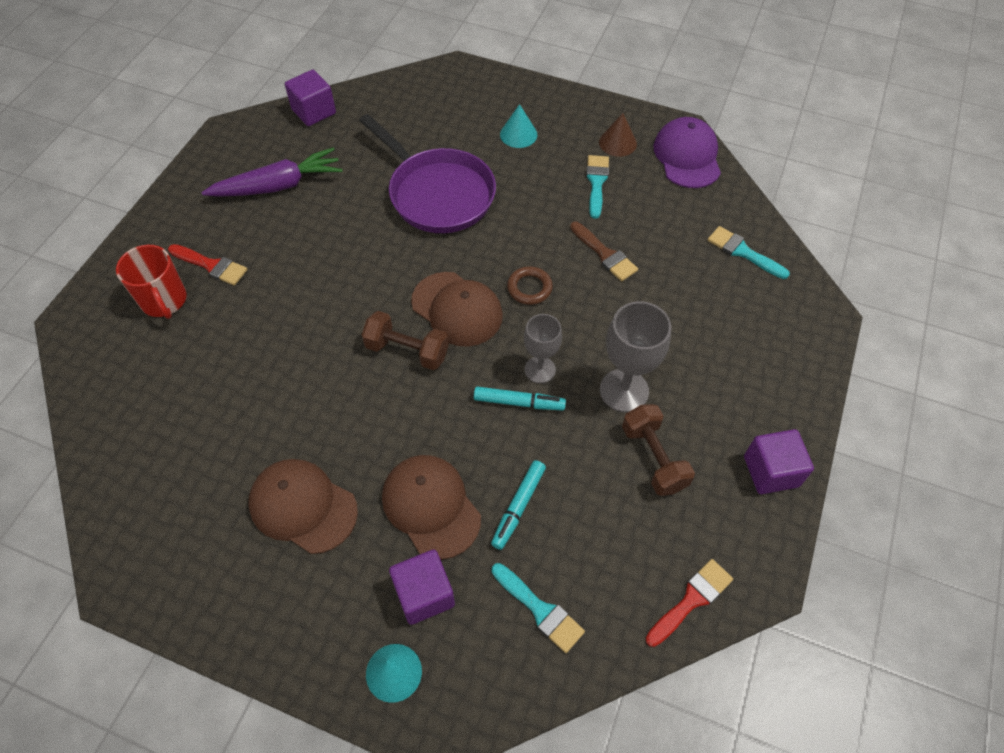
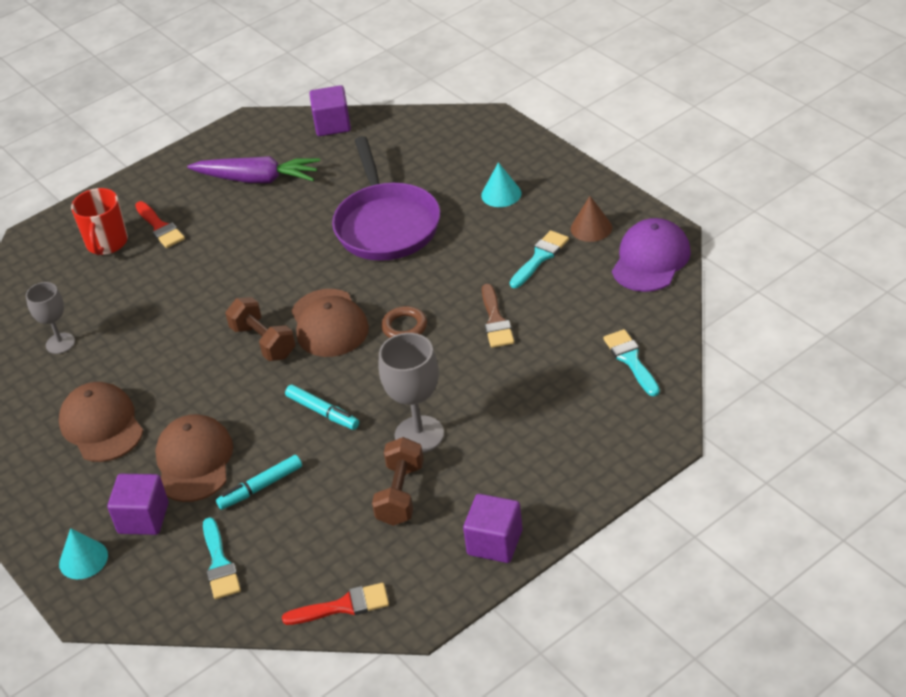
camera: 35 degrees right, 15 degrees down
grey goblet [524,314,562,383] -> grey goblet moved to [26,282,75,354]

